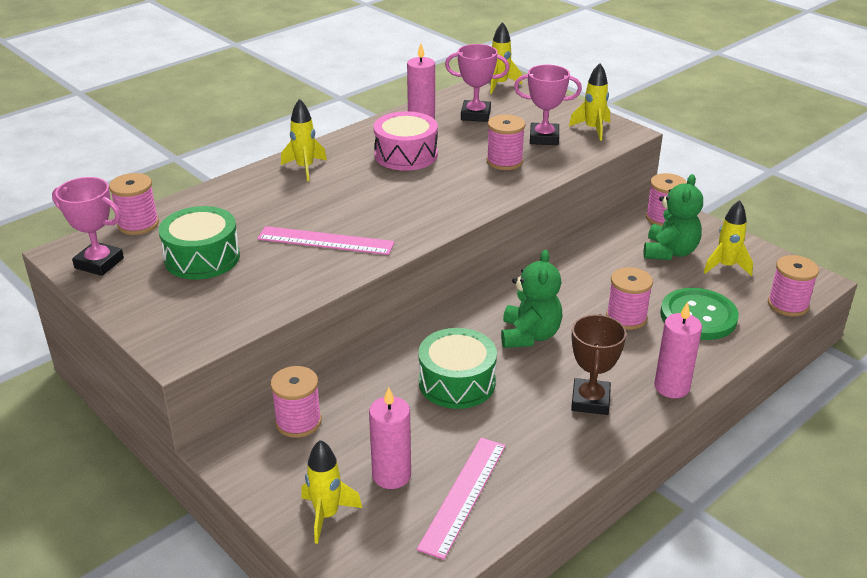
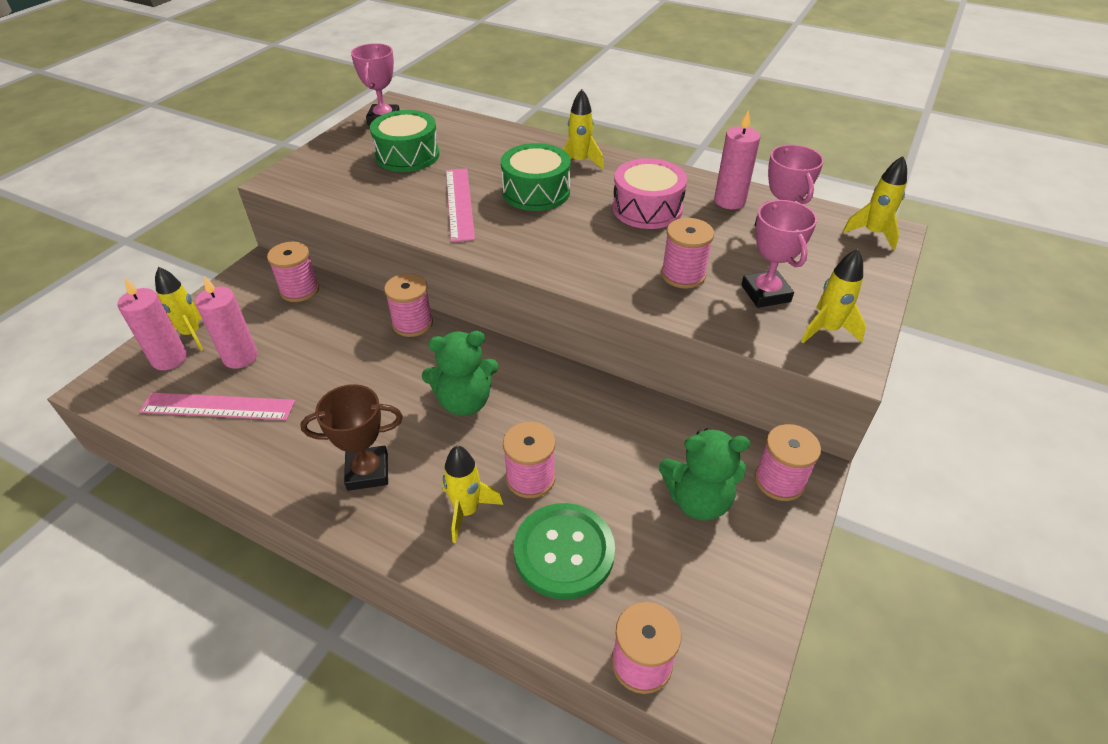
camera: 70 degrees right, 10 degrees up
pink spool [109,173,159,235] -> pink spool moved to [384,273,433,337]
green drum [418,328,497,409] -> green drum moved to [501,143,571,211]
pink candle [654,302,702,398] -> pink candle moved to [117,278,187,370]
yellow rocket [703,200,753,276] -> yellow rocket moved to [442,446,503,543]

